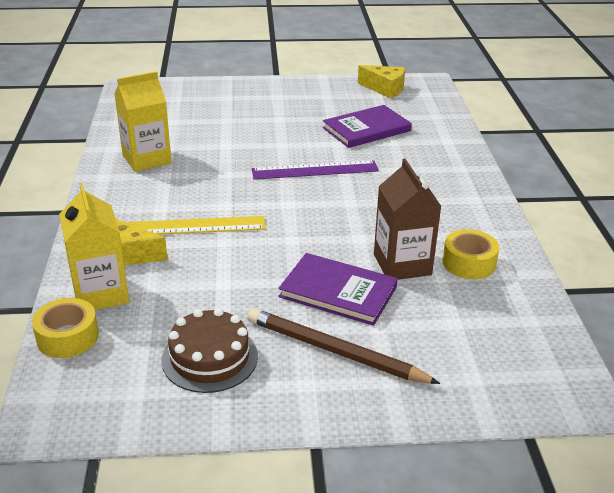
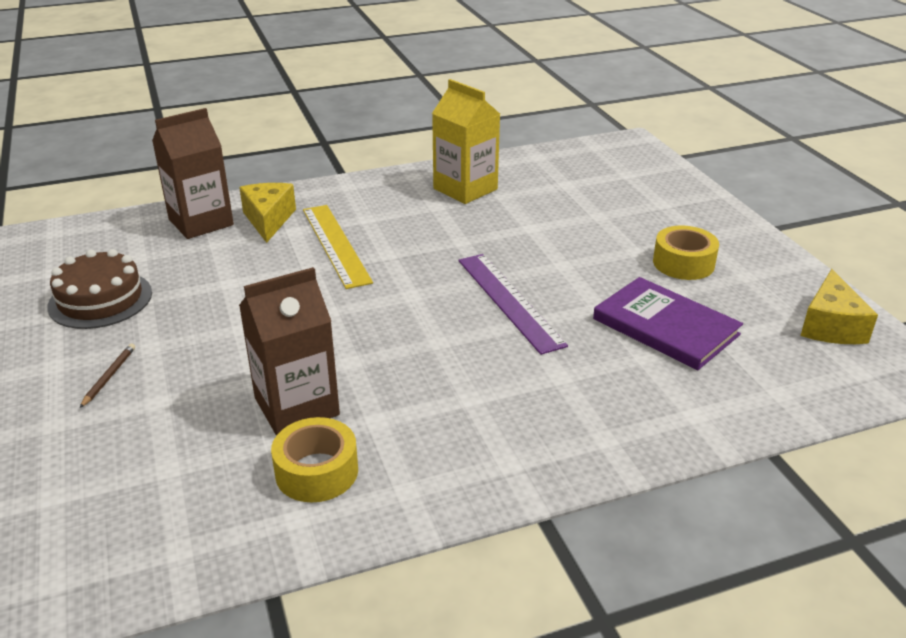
camera: 75 degrees right, 0 degrees up
yellow tape [32,298,99,358] -> yellow tape moved to [653,226,719,280]
yellow carton [59,183,129,310] -> brown carton [152,108,234,239]
brown pencil [248,308,440,384] -> brown pencil [80,344,135,408], size x0.41
purple book [278,253,398,326] -> none

